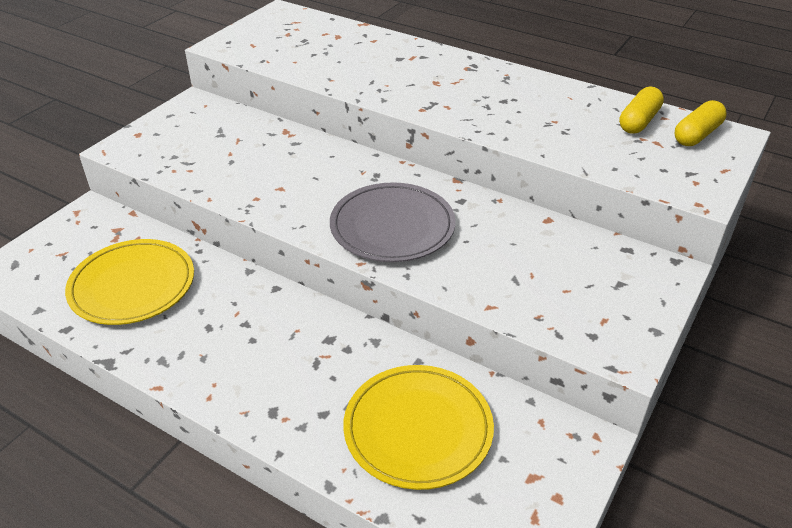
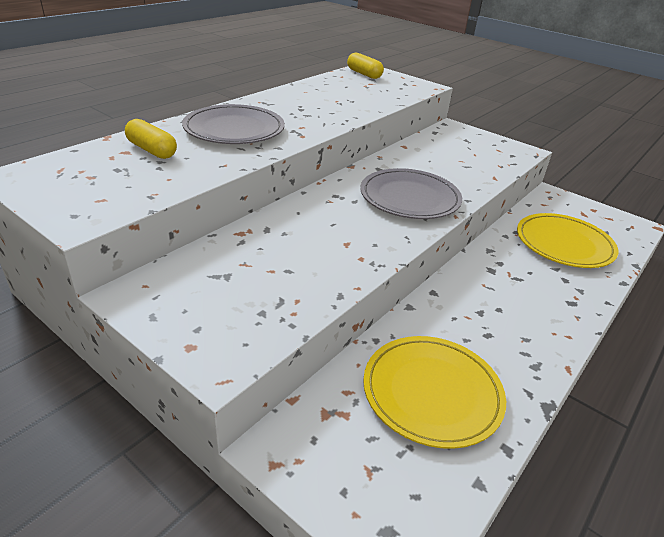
camera: 85 degrees left, 5 degrees down
yellow capsule [619,87,664,134] -> yellow capsule moved to [125,119,177,159]
none -> grey plate [182,104,285,144]

